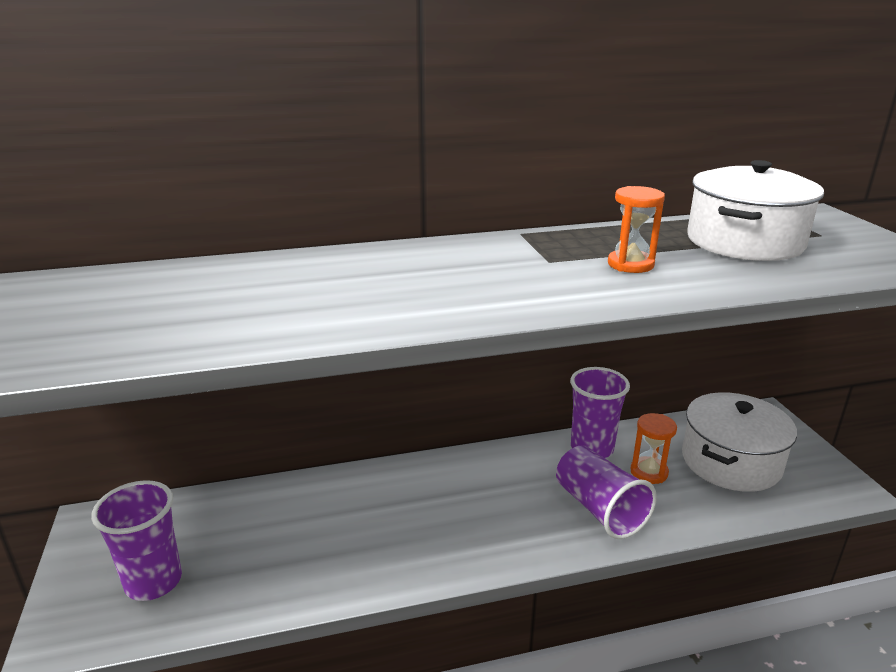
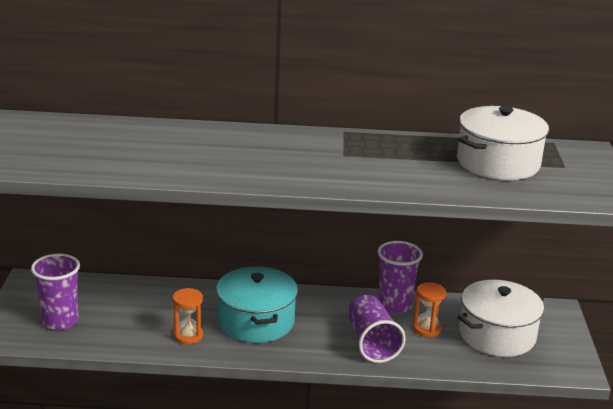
camera: 15 degrees right, 0 degrees up
orange hourglass [608,186,665,273] -> orange hourglass moved to [172,288,203,344]
none -> turquoise pot [216,267,298,343]

